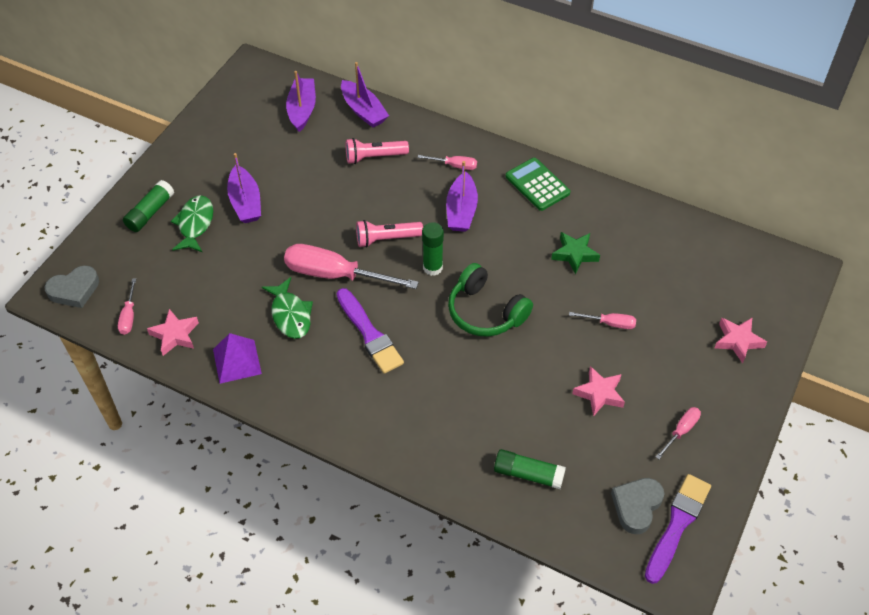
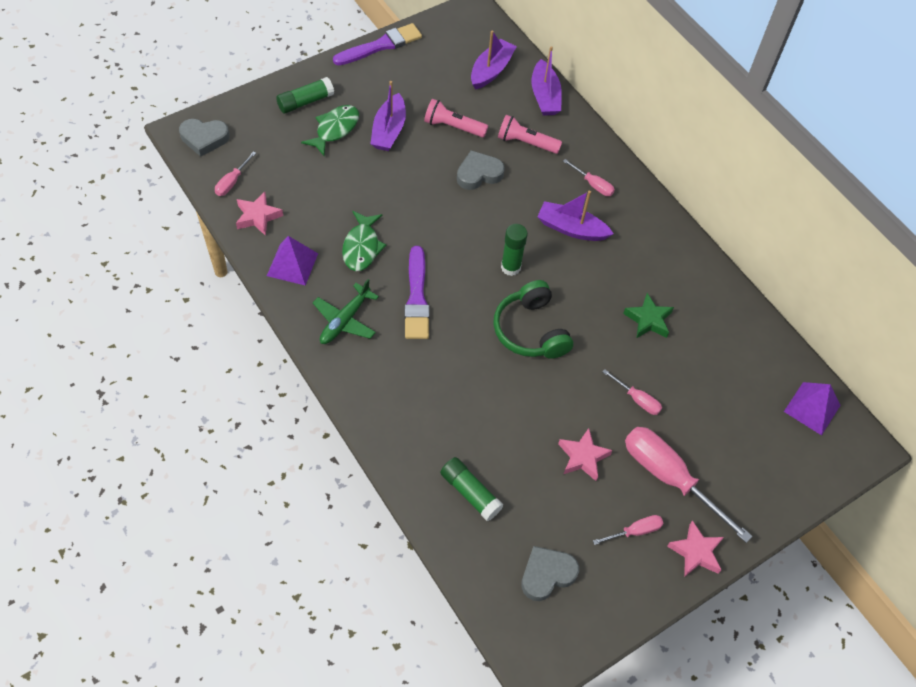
camera: 25 degrees right, 5 degrees up
pink screwdriver [284,244,419,289] -> pink screwdriver moved to [625,427,753,543]
pink flashlight [356,220,423,248] -> pink flashlight moved to [424,99,488,137]
purple boat [446,161,478,232] -> purple boat turned 75 degrees clockwise [537,191,614,241]
green calculator [506,158,570,211] -> none
purple brush [645,474,711,584] -> purple brush moved to [333,23,422,65]
pink star [715,318,767,363] -> pink star moved to [667,520,724,576]
none -> green plane [313,279,379,344]
none -> grey heart [457,150,505,190]
none -> purple pyramid [784,382,841,435]

